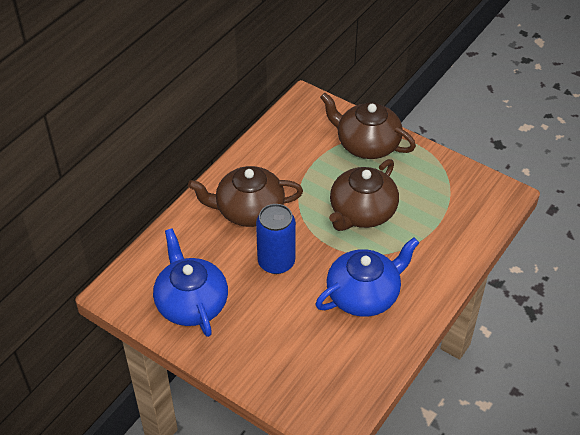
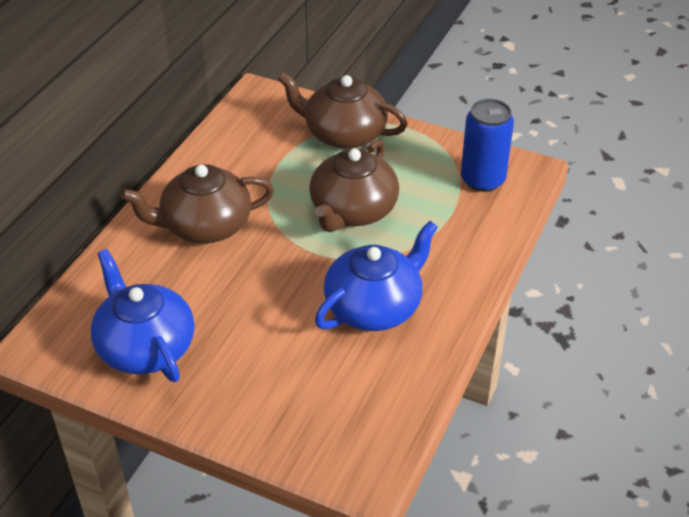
camera: 10 degrees left, 5 degrees down
blue can [256,204,296,274] -> blue can moved to [461,99,514,192]

